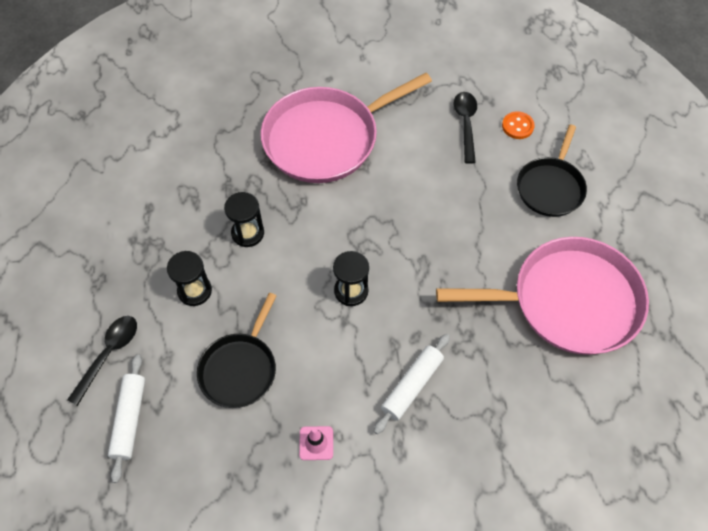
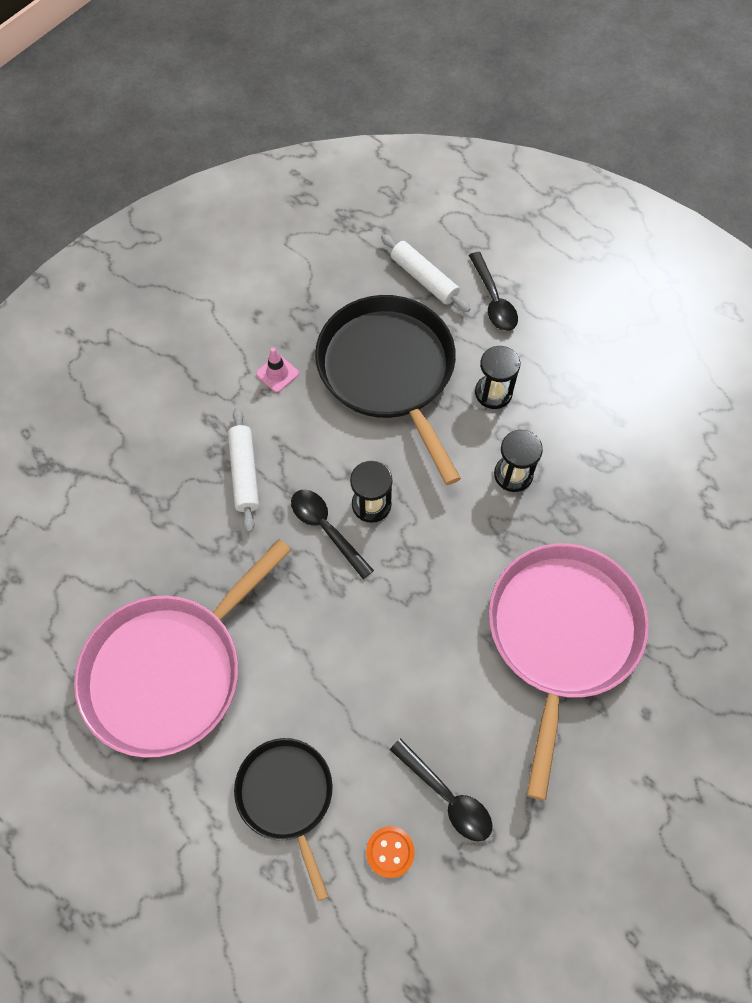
camera: 135 degrees right, 5 degrees up
black pan [197,293,277,408] -> black pan [315,295,461,485], size x1.72
none -> black spoon [291,490,374,579]

